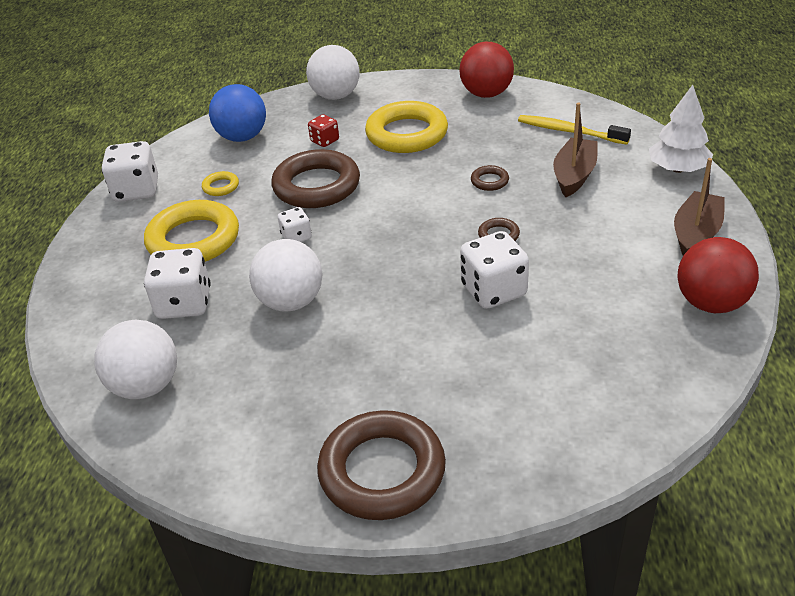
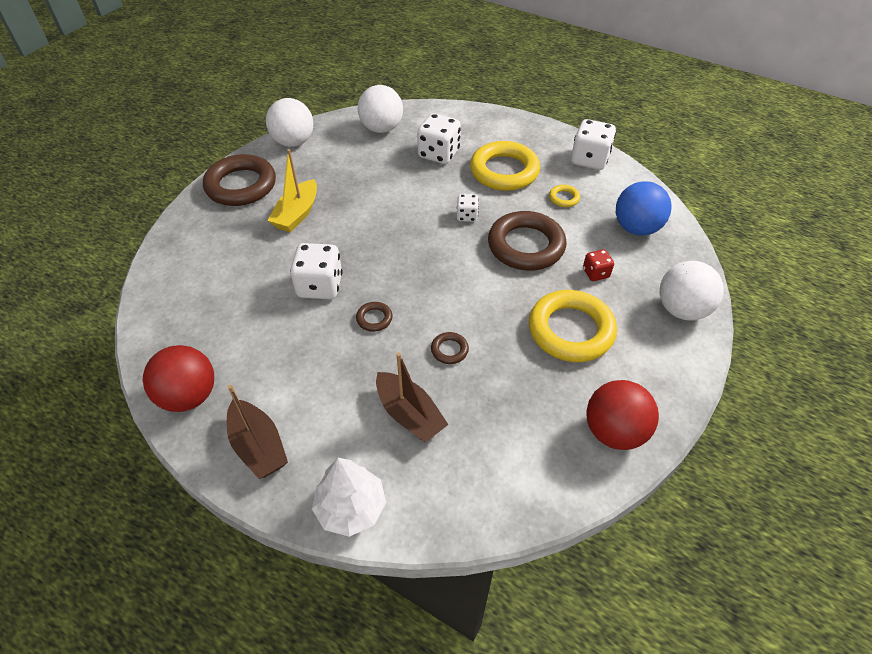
camera: 115 degrees right, 10 degrees up
white ball [249,239,323,312] -> white ball moved to [266,98,313,147]
yellow toothbrush [518,115,631,145] -> none
none -> yellow boat [267,149,317,232]

